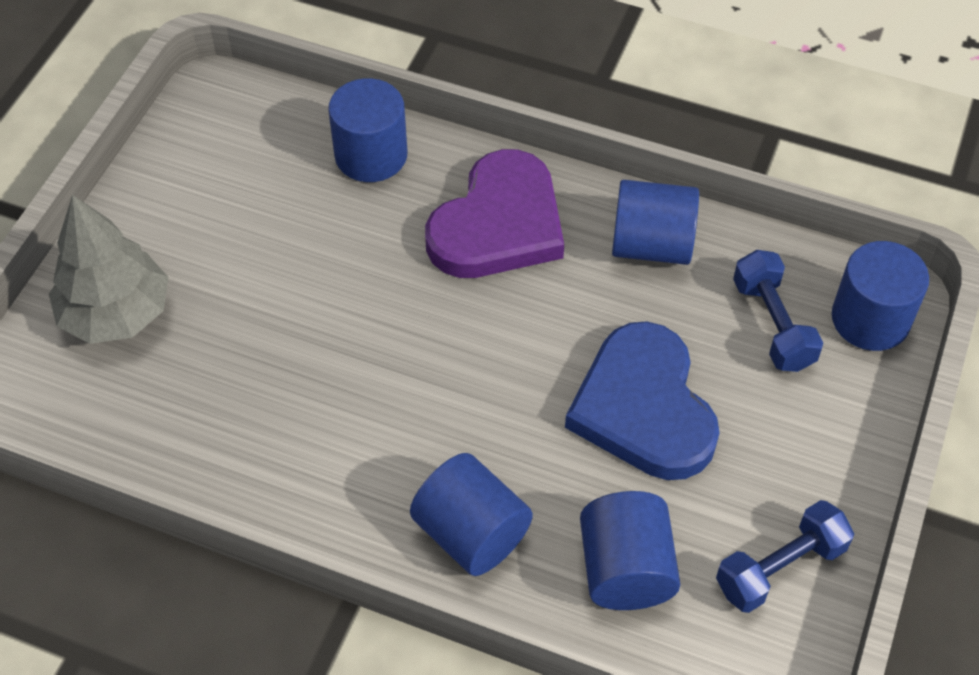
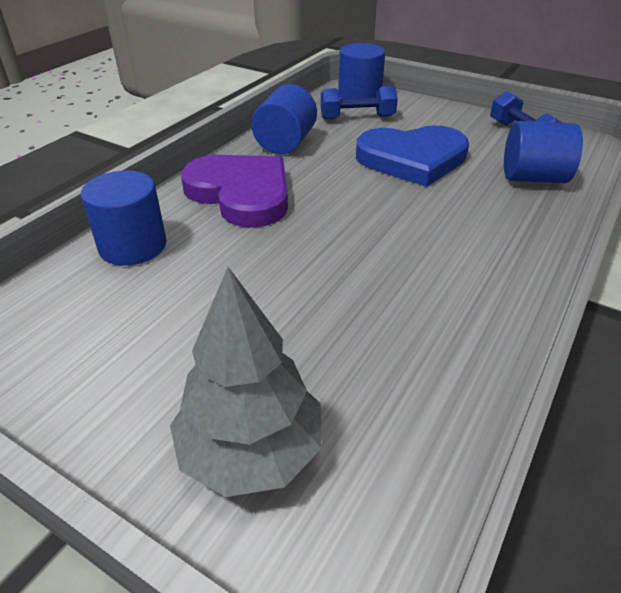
camera: 80 degrees left, 15 degrees down
blue cylinder [410,453,533,576] -> none

